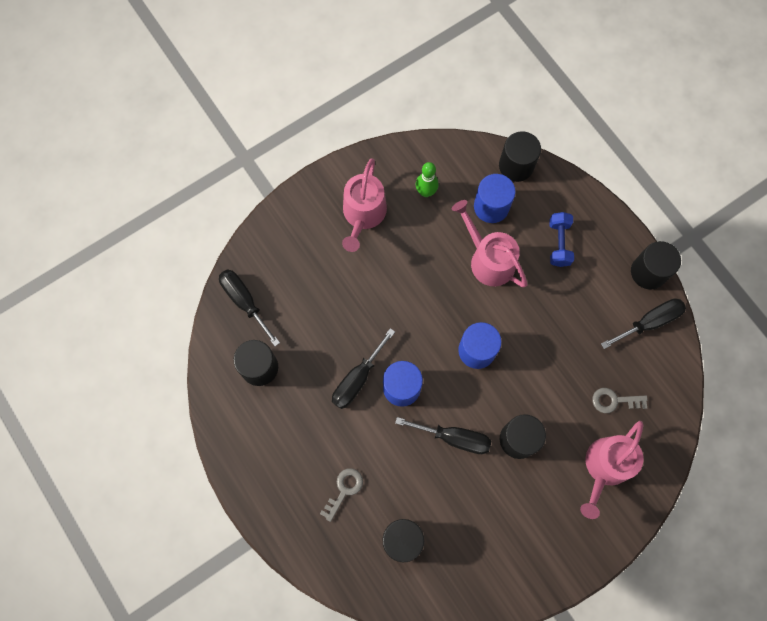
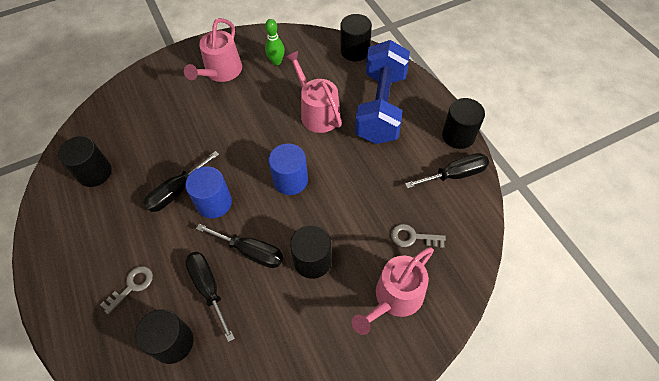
camera: 10 degrees right, 15 degrees down
black screwdriver [219,269,280,346] -> black screwdriver moved to [185,252,235,342]
blue cylinder [474,174,516,223] -> none
blue dumbbell [549,212,574,267] -> blue dumbbell [355,40,410,144], size x2.20

